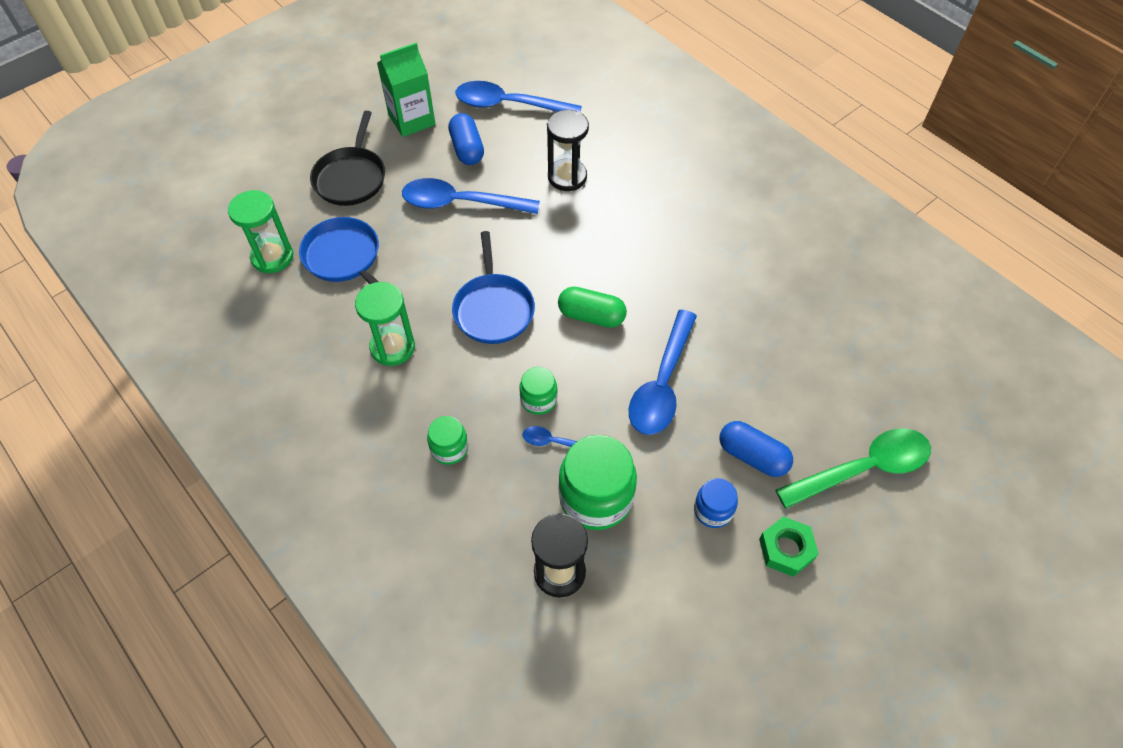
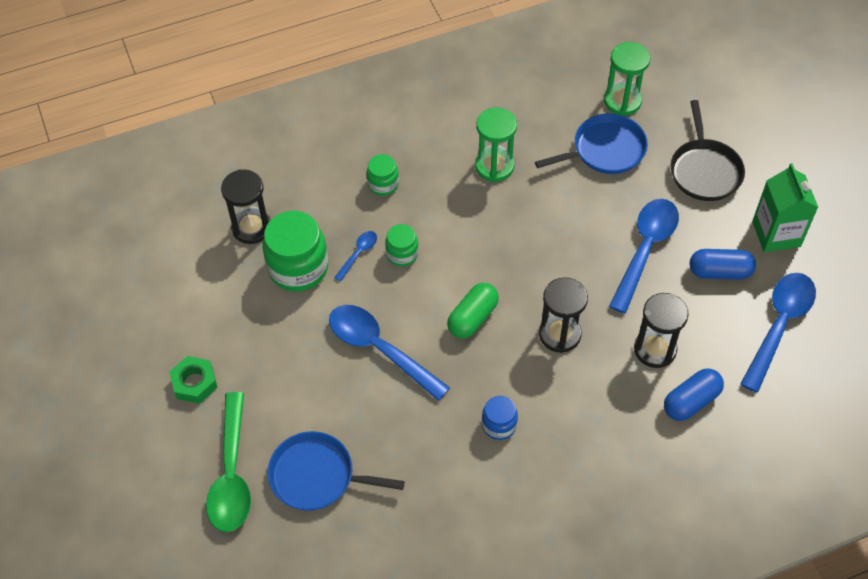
camera: 110 degrees right, 0 degrees up
black pan [310,111,385,206] -> black pan turned 120 degrees counterclockwise [670,100,745,201]
blue pan [452,231,535,344] -> blue pan moved to [268,431,405,511]
blue jar [694,478,738,528] -> blue jar moved to [482,396,518,440]
blue capsule [720,421,793,477] -> blue capsule moved to [664,368,724,421]
none -> black hourglass [539,277,588,353]

